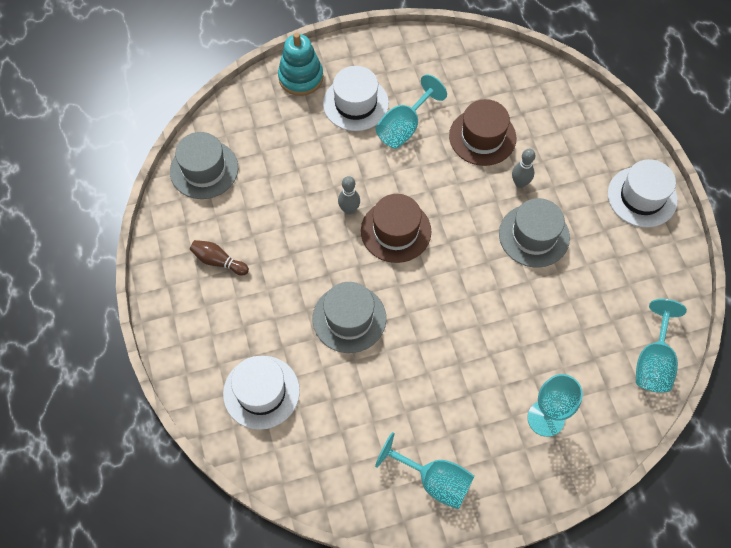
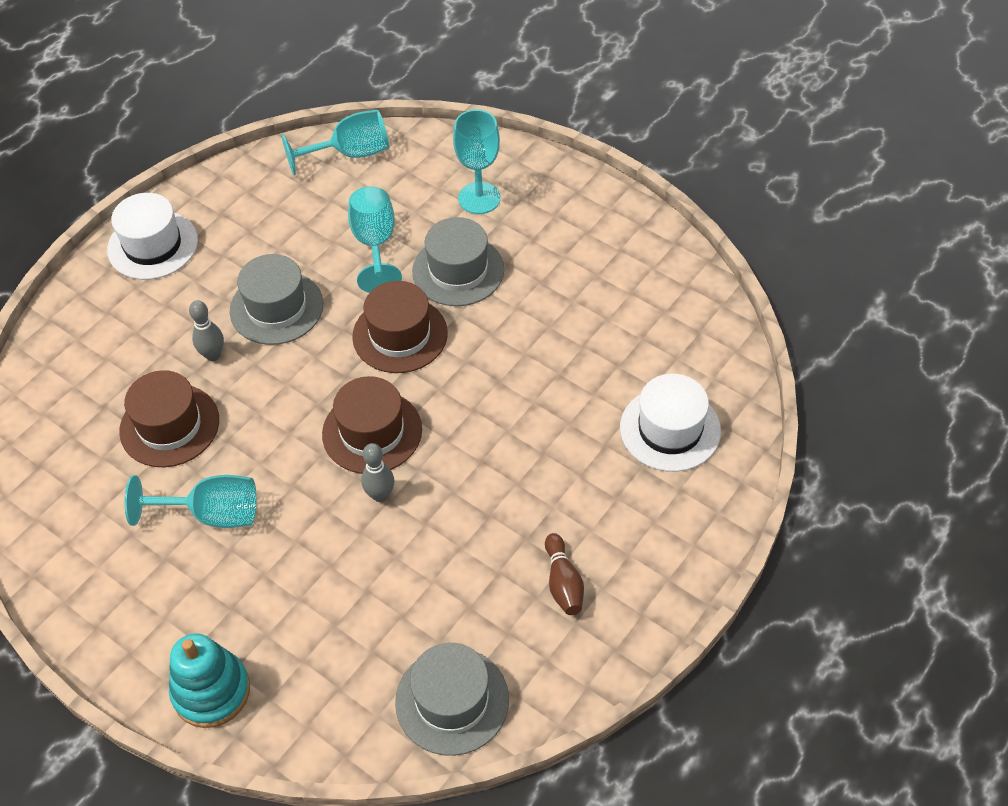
camera: 125 degrees left, 10 degrees down
grey hat [313,282,386,353] -> grey hat moved to [412,217,504,306]
white hat [323,66,389,131] -> none
turquoise goblet [375,432,474,510] -> turquoise goblet moved to [348,186,402,293]
none -> brown hat [352,281,448,373]

